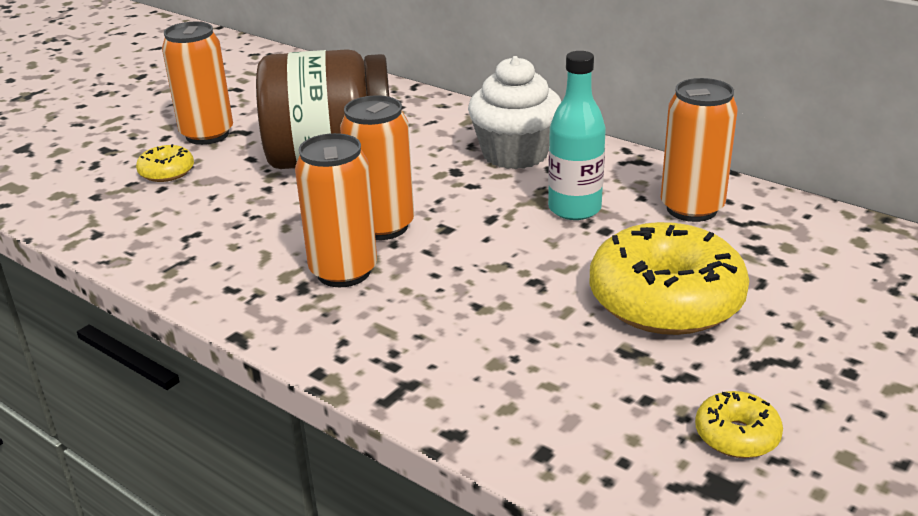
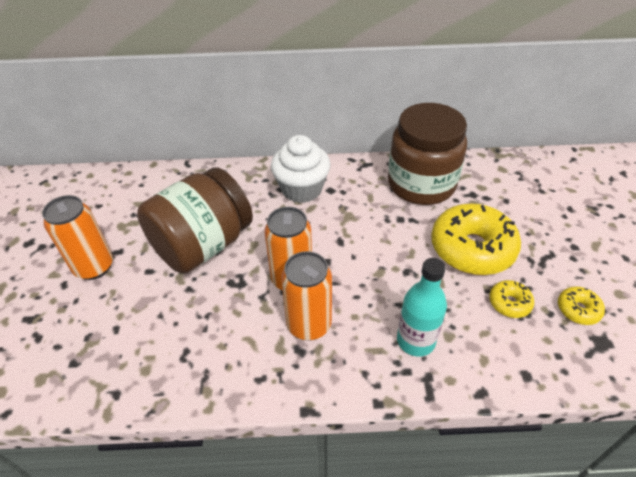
camera: 40 degrees left, 15 degrees up
yellow donut [136,144,194,182] -> yellow donut moved to [489,280,534,318]
turquoise bottle [548,51,606,220] -> turquoise bottle moved to [397,258,447,357]
orange can [661,78,738,222] -> brown jar [388,103,467,205]

